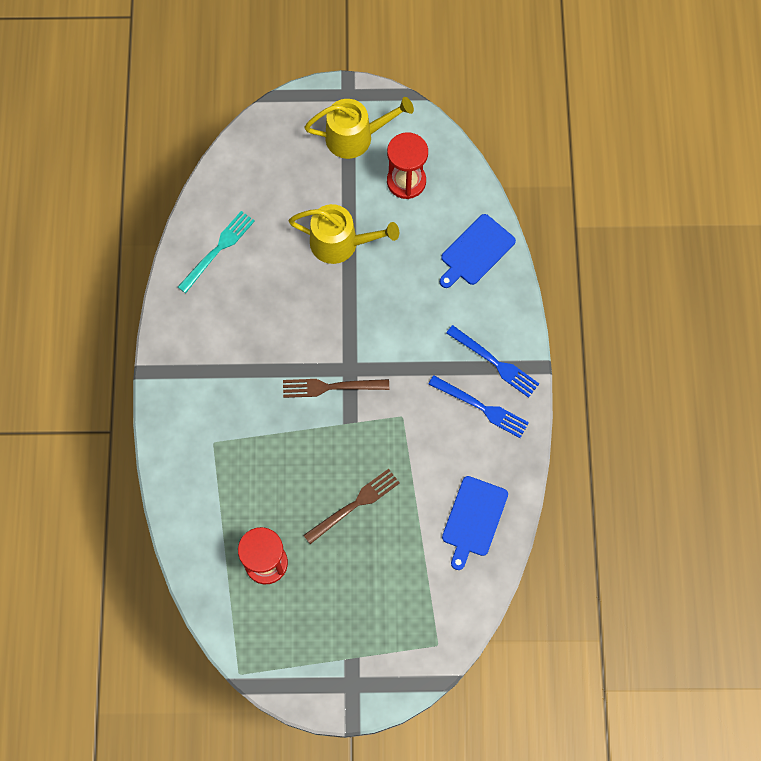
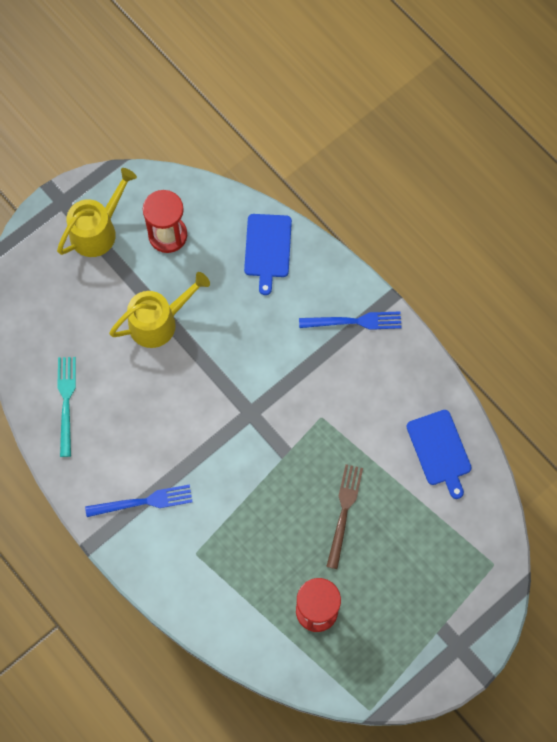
camera: 40 degrees left, 0 degrees up
brown fork [283,379,389,398] -> none
blue fork [429,375,529,438] -> blue fork moved to [85,485,192,517]

